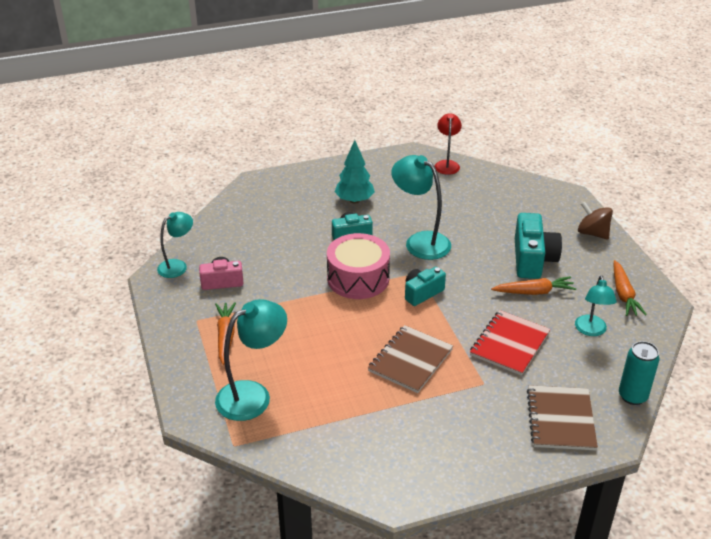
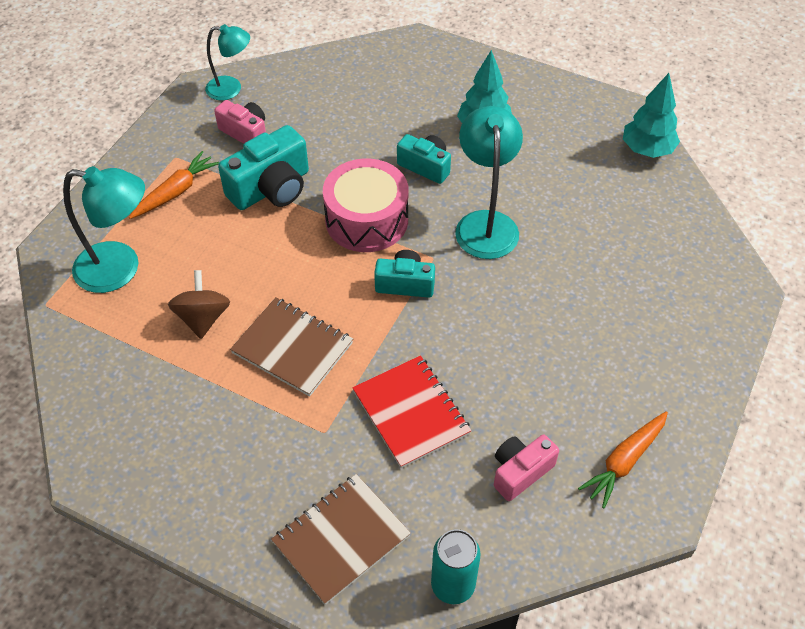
camera: 45 degrees right, 15 degrees up
brown notebook [368,325,453,393] -> brown notebook turned 45 degrees clockwise [230,297,353,397]
red lamp [435,113,462,175] -> turquoise tree [623,73,680,158]
red notebook [470,310,550,376] -> red notebook turned 75 degrees clockwise [352,355,471,468]
orange carrot [491,276,576,295] -> none
turquoise camera [515,213,562,279] -> turquoise camera moved to [218,125,309,210]
turquoise lamp [575,275,617,336] -> pink camera [494,435,559,501]
brown spinning top [578,202,613,240] -> brown spinning top moved to [168,270,230,339]

